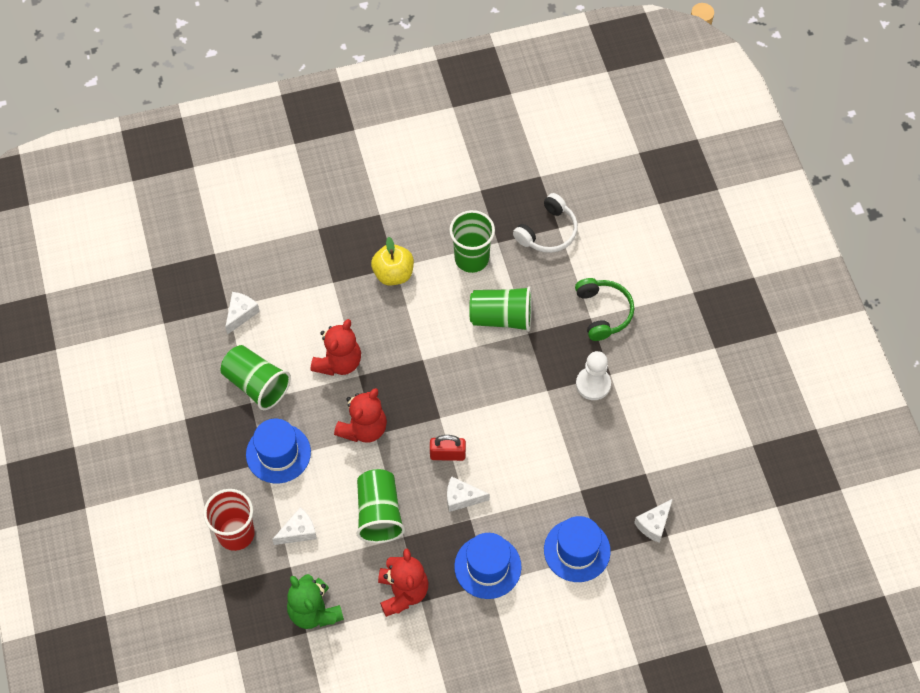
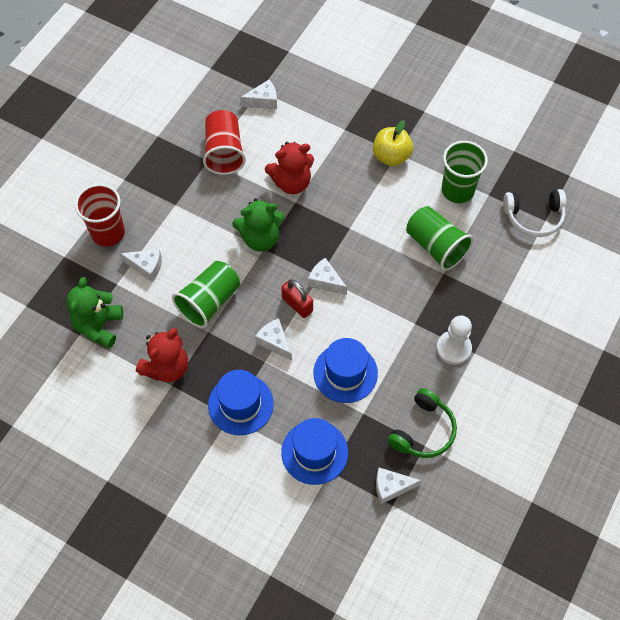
camera: 45 degrees right, 0 degrees up
green cup [220,345,291,410] -> red cup [203,110,246,175]
blue hat [246,419,311,483] -> blue hat moved to [313,338,378,403]
red teddy bear [334,388,387,443] -> green teddy bear [232,198,285,252]
green headphones [575,278,634,341] -> green headphones moved to [388,388,457,458]
none -> white cheese [308,258,347,295]

